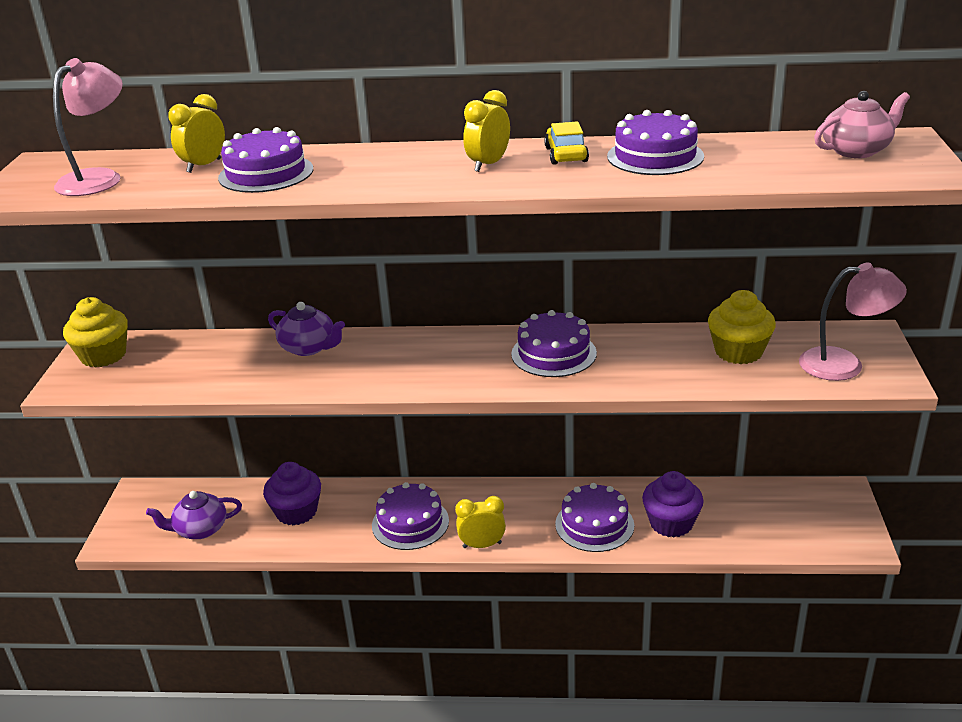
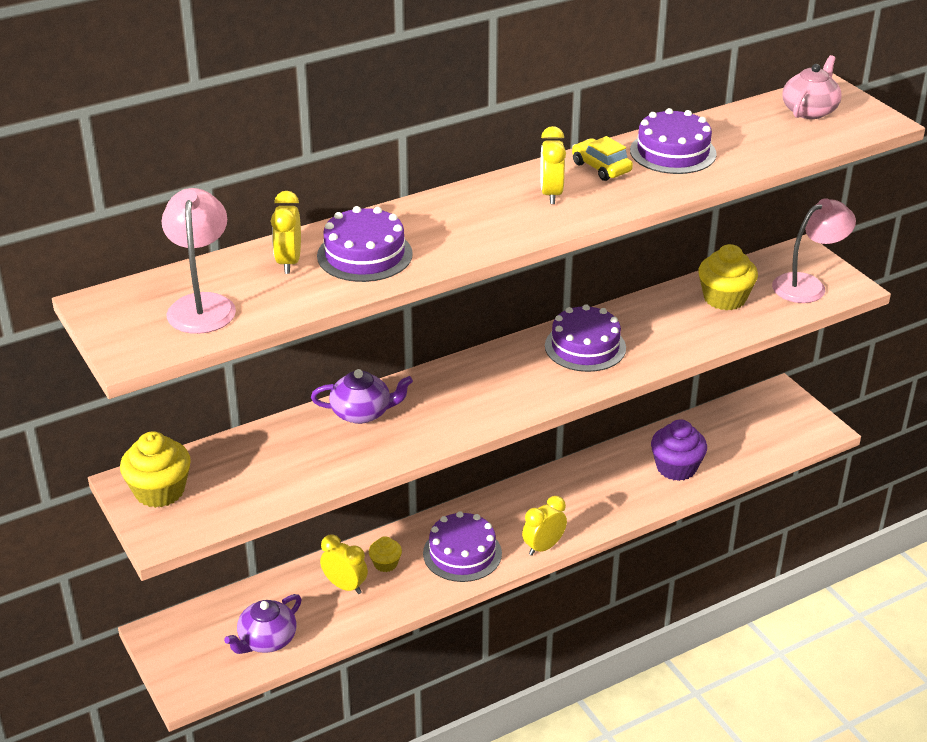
camera: 35 degrees left, 5 degrees up
purple cupcake [263,462,321,526] -> yellow clock [320,535,368,594]
purple cake [555,483,634,552] -> none
none -> yellow cupcake [369,536,402,572]

